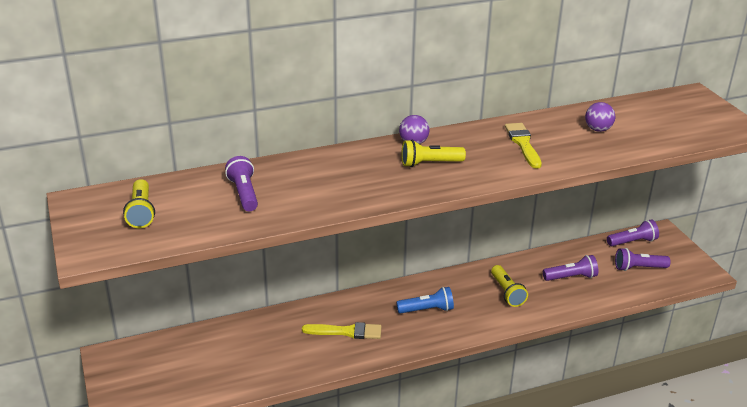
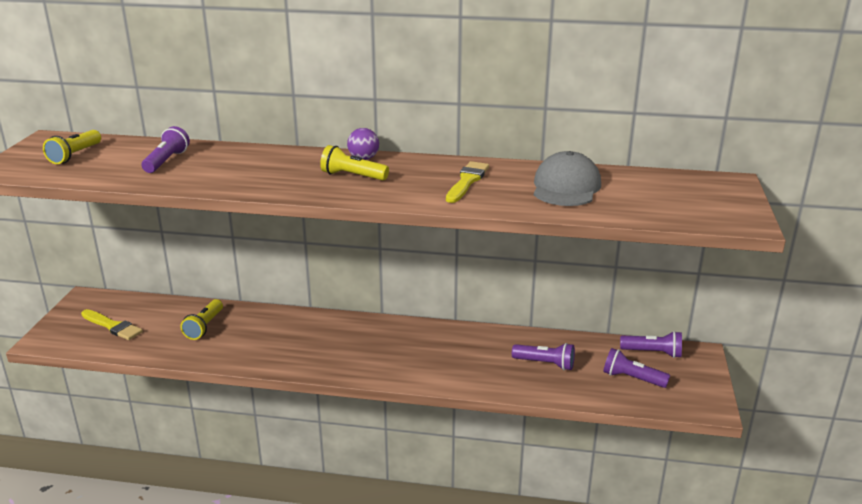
camera: 30 degrees right, 5 degrees down
yellow brush [302,322,382,339] -> yellow brush moved to [81,309,143,340]
blue flashlight [396,287,454,314] -> none
yellow flashlight [491,265,528,307] -> yellow flashlight moved to [180,299,223,340]
purple ball [585,102,615,132] -> grey cap [534,151,601,206]

